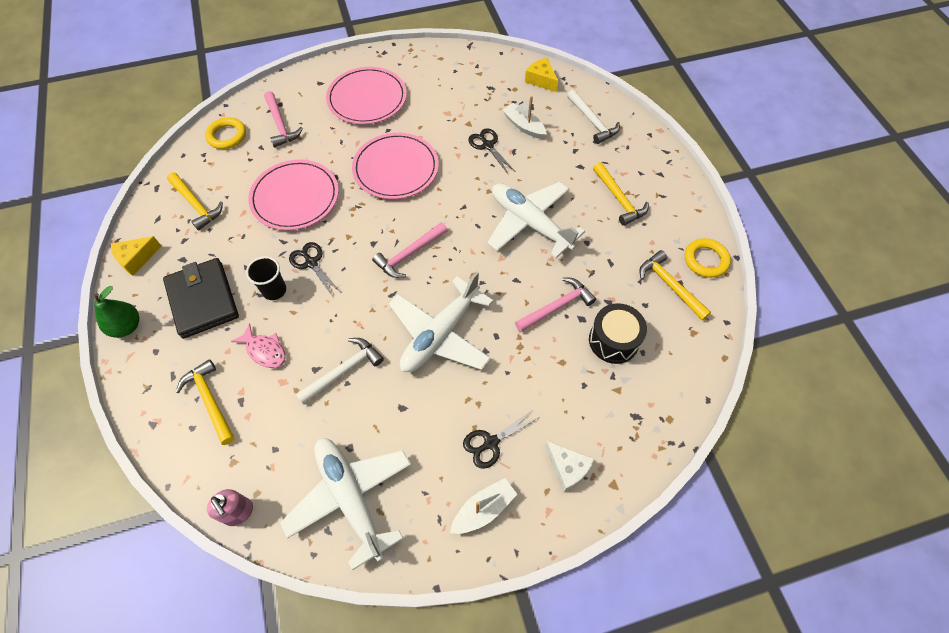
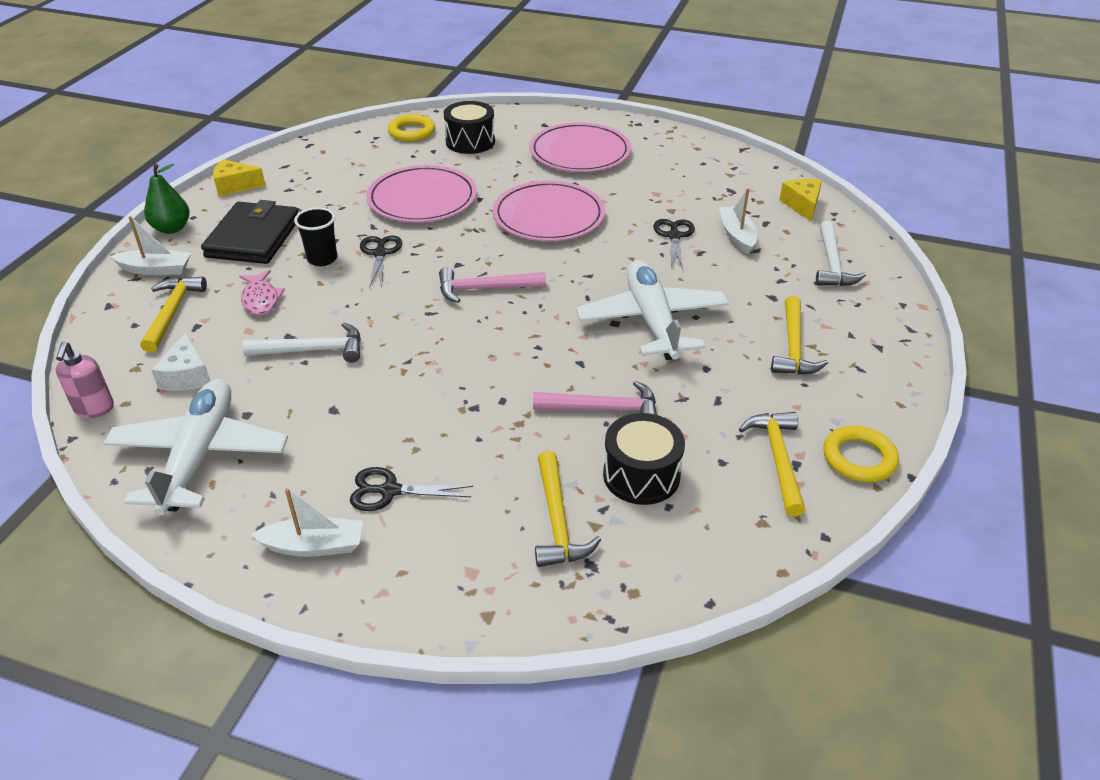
camera: 35 degrees right, 20 degrees down
yellow hammer [167,173,223,231] -> yellow hammer moved to [535,451,601,567]
pink hammer [264,91,303,147] -> black drum [444,101,495,154]
white plane [389,271,493,372] -> none
white cheese [545,441,594,493] -> white cheese moved to [151,333,210,391]
none -> white boat [110,216,191,275]

